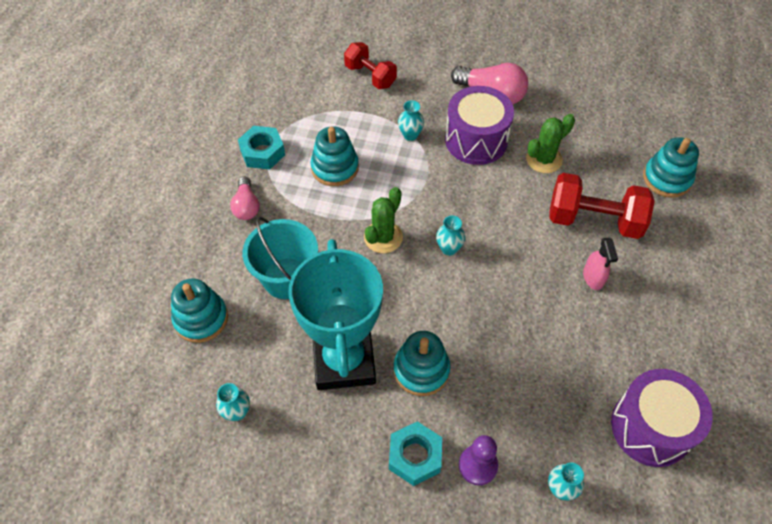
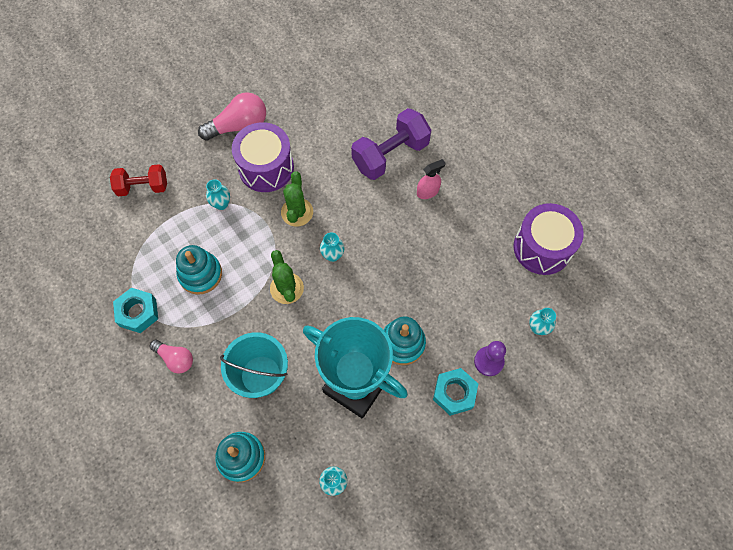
camera: 50 degrees left, 10 degrees up
green cactus [526,114,575,173] -> green cactus moved to [281,171,313,227]
red dumbbell [550,173,655,239] -> purple dumbbell [351,108,431,180]
pink spray bottle [583,238,618,290] -> pink spray bottle turned 60 degrees counterclockwise [417,159,446,199]
turquoise stacking toy [643,137,699,198] -> none

